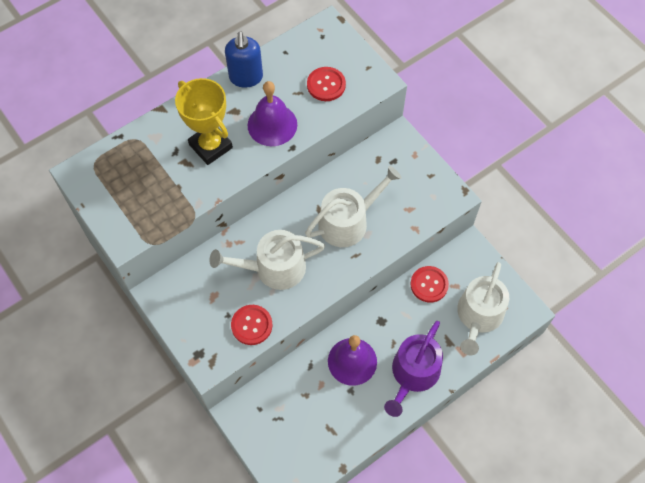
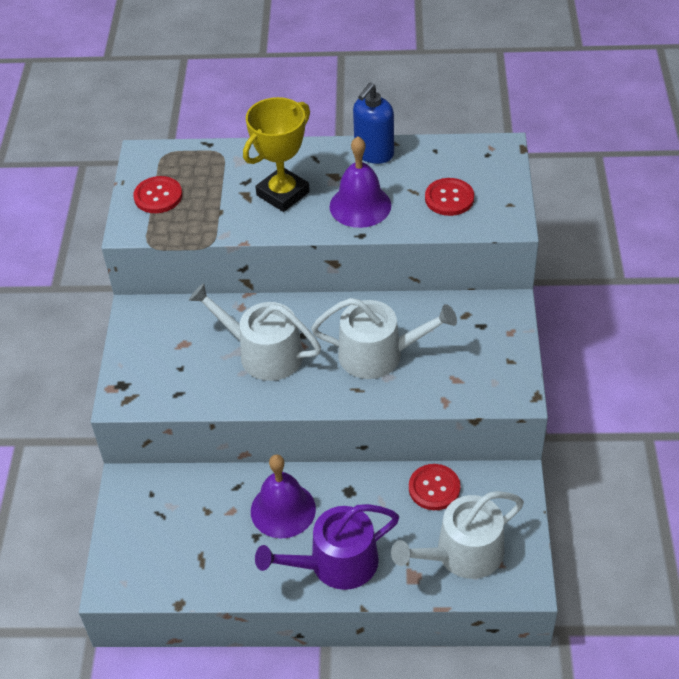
camera: 40 degrees right, 15 degrees down
yellow trophy [175,78,233,165] -> yellow trophy turned 45 degrees clockwise [243,97,310,212]
red button [231,305,273,345] -> red button moved to [133,176,182,213]

